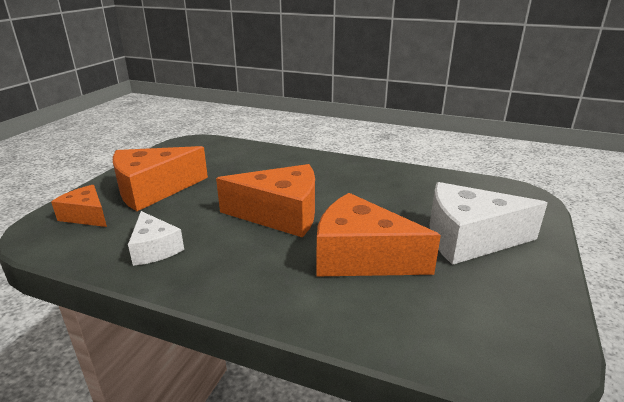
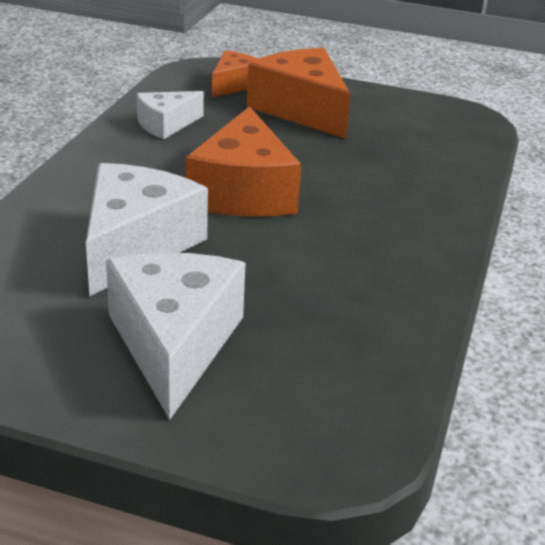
camera: 85 degrees right, 5 degrees up
orange cheese [316,193,441,276] -> white cheese [86,163,208,296]

